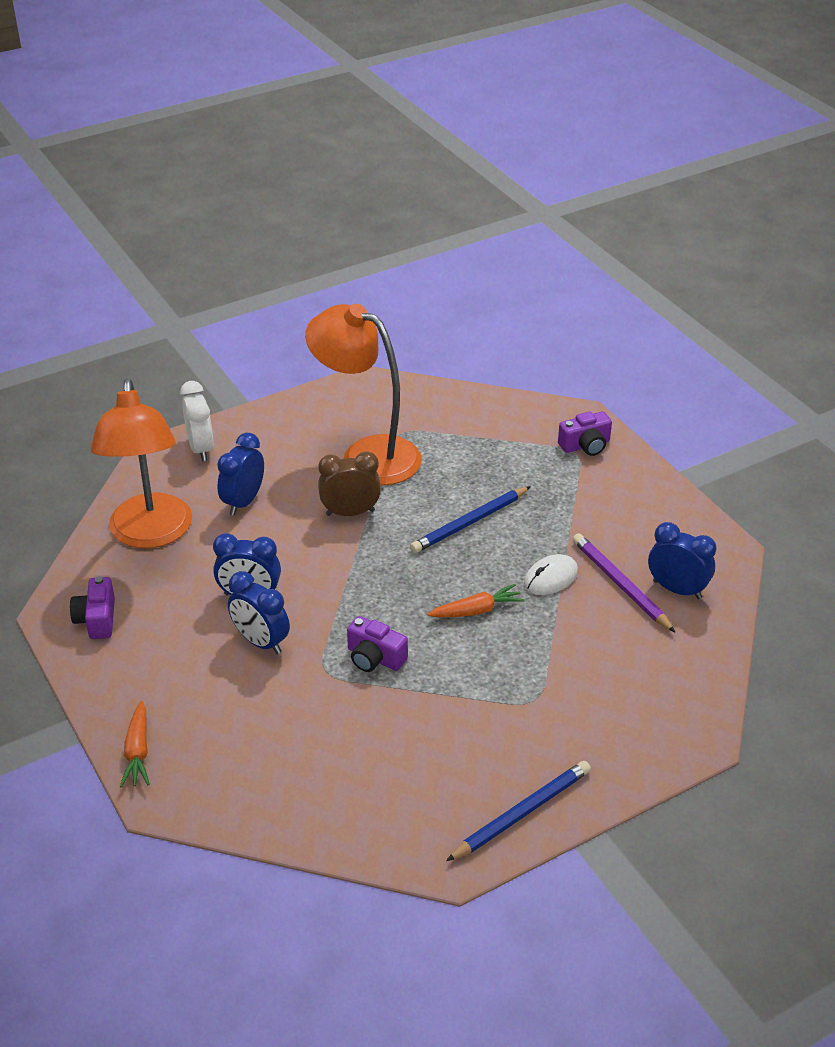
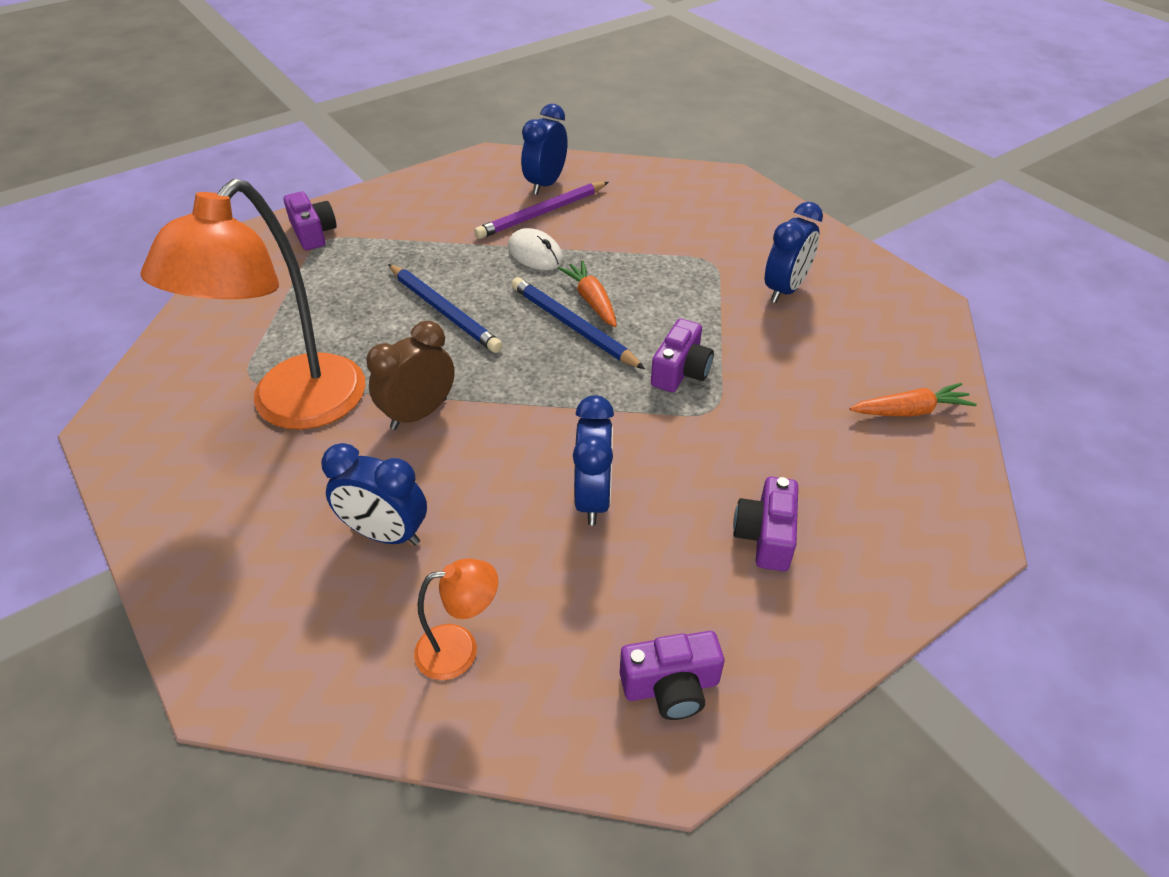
camera: 95 degrees left, 5 degrees up
orange lamp [91,379,192,548] -> orange lamp [414,558,498,680], size x0.44
orange carrot [120,701,150,788] -> orange carrot moved to [850,383,977,416]
white clock [180,381,214,461] -> none
blue clock [228,571,290,654] -> blue clock moved to [765,202,823,303]
brown clock [318,451,381,516] -> brown clock turned 60 degrees clockwise [366,321,455,430]
blue pencil [446,761,591,861] -> blue pencil moved to [511,277,645,369]
none -> purple camera [733,476,798,571]

